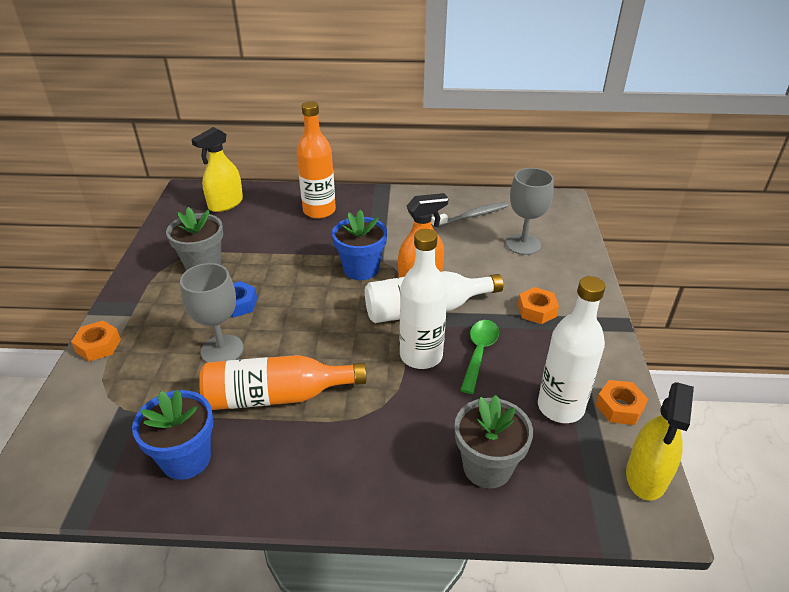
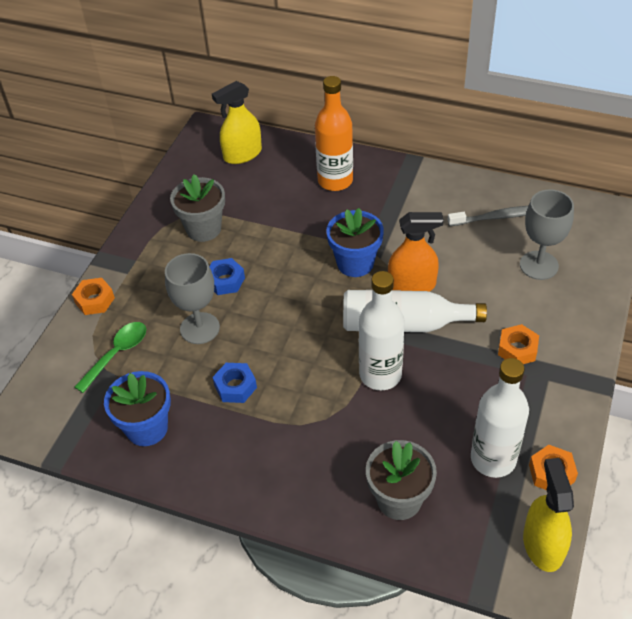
camera: 20 degrees right, 10 degrees up
orange bottle [199,355,366,410] -> blue nut [213,363,257,403]
green spoon [460,320,499,394] -> green spoon moved to [75,322,146,393]
yellow spray bottle [626,382,694,501] -> yellow spray bottle turned 135 degrees clockwise [523,458,574,572]

